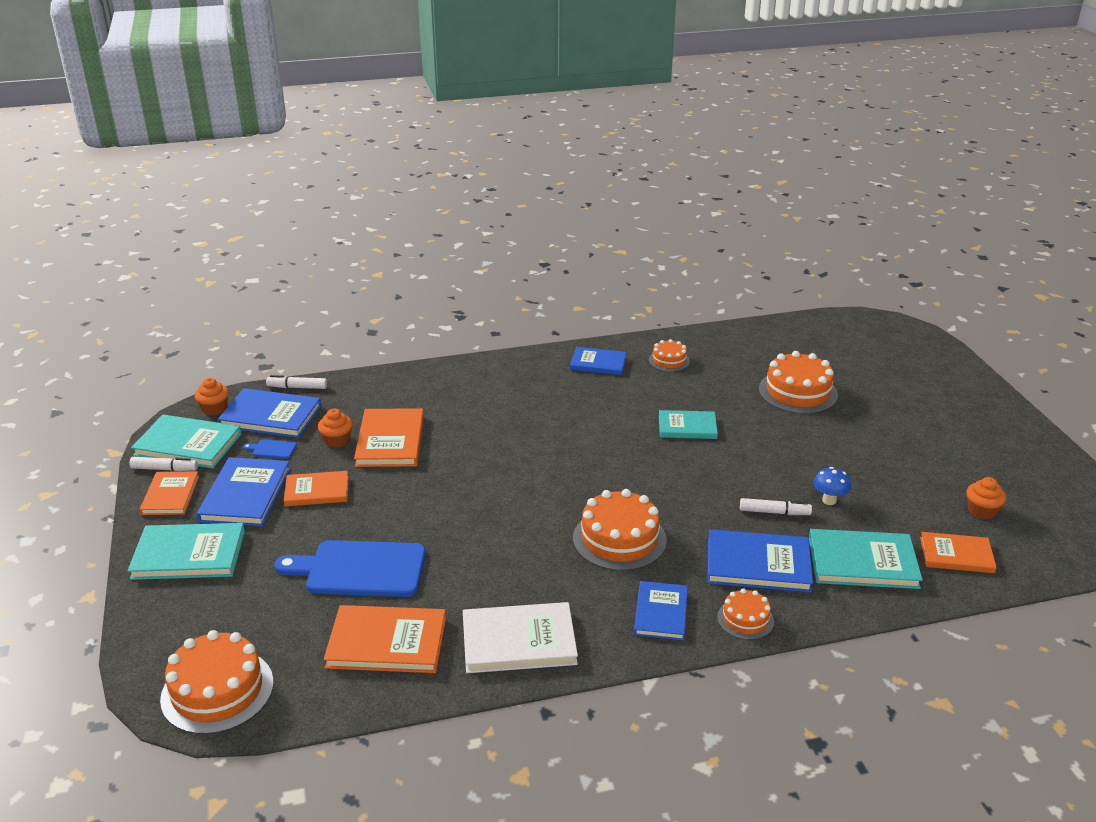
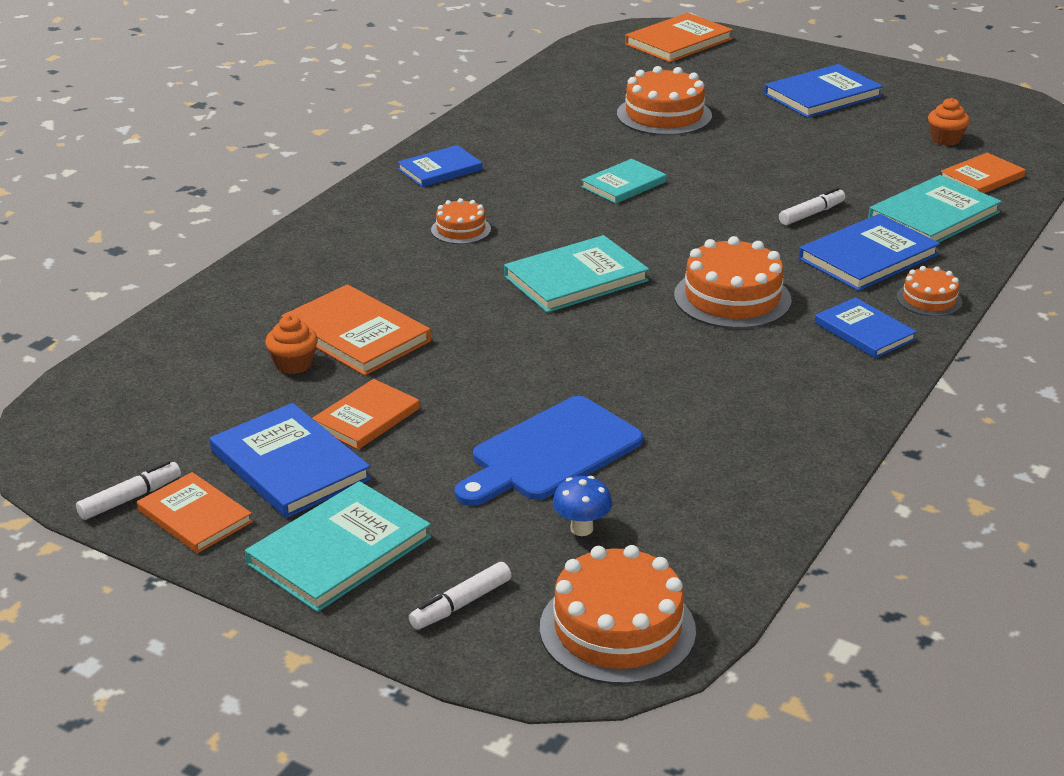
camera: 45 degrees left, 0 degrees up
turquoise book [131,415,241,468] -> turquoise book moved to [504,235,649,313]
orange cupcake [195,378,229,416] -> none
blue book [218,388,321,438] -> blue book moved to [764,64,883,118]
blue cutting board [243,439,297,459] -> none
white marker [266,375,327,389] -> white marker moved to [409,562,512,630]
orange book [324,605,446,673] -> orange book moved to [625,13,733,62]
white book [463,602,578,673] -> none
orange cake [649,339,690,372] -> orange cake moved to [431,198,491,244]
blue mushroom [813,467,851,505] -> blue mushroom moved to [553,476,612,536]

